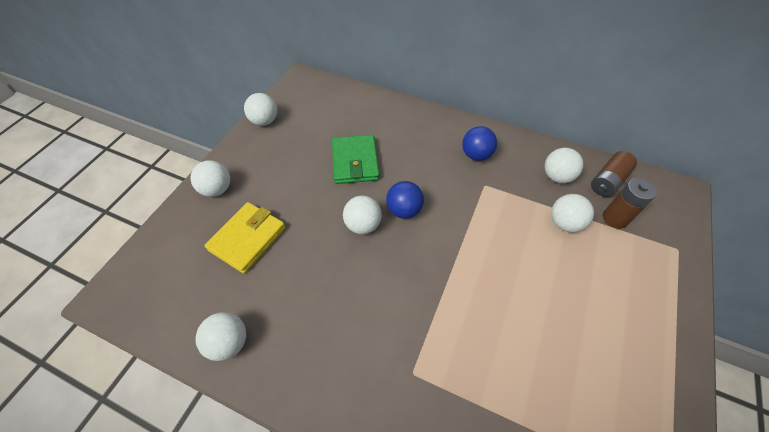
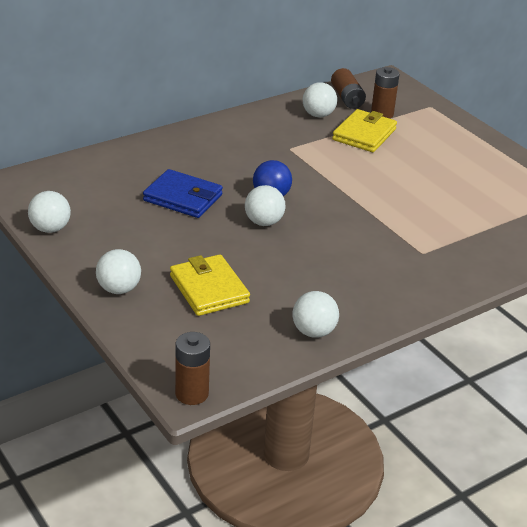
camera: 60 degrees left, 20 degrees down
green wallet [332,135,380,184] -> blue wallet [143,169,223,218]
blue ball [462,126,497,161] -> none
white ball [551,194,594,232] -> yellow wallet [332,109,397,152]
none -> brown battery [175,332,210,405]

